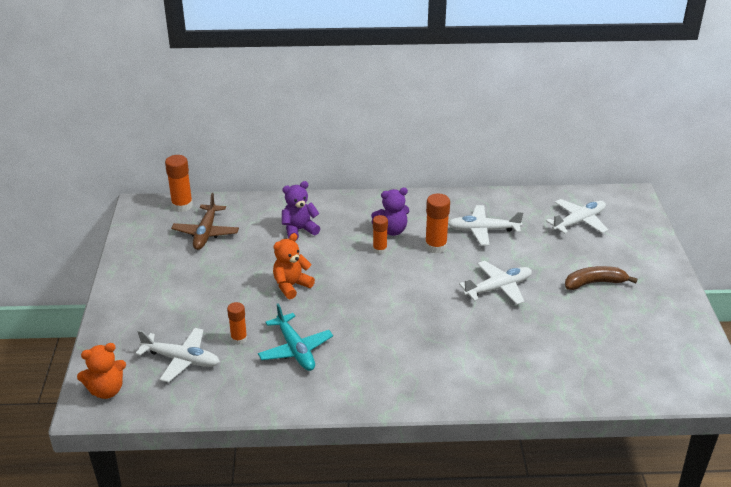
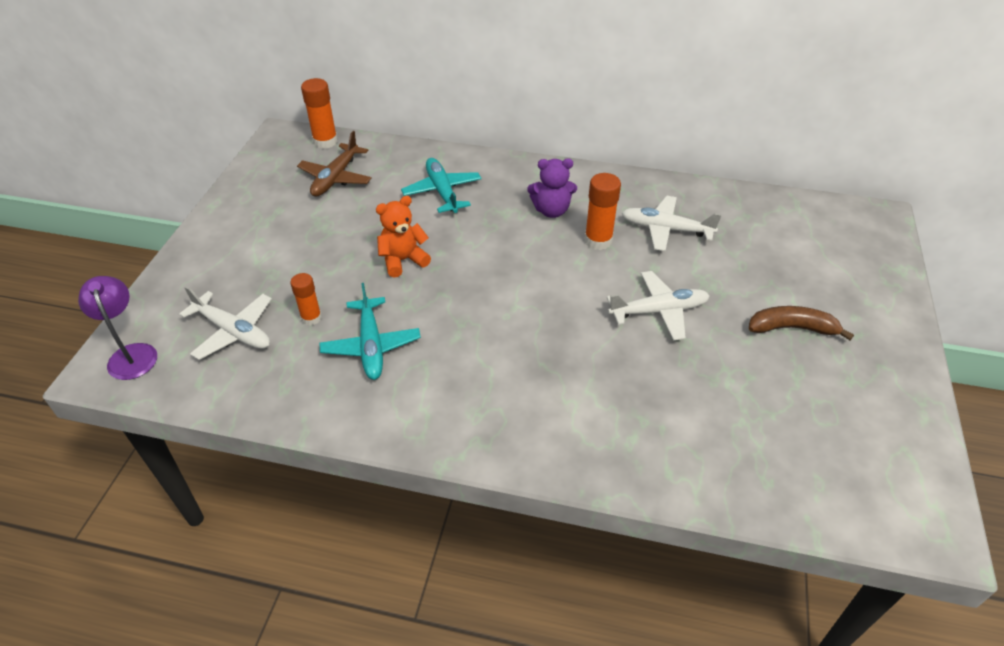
camera: 15 degrees right, 10 degrees up
orange teddy bear [77,343,126,399] -> purple lamp [78,276,157,380]
purple teddy bear [282,181,320,239] -> turquoise plane [401,158,482,213]
orange glue stick [373,215,388,254] -> none
white plane [546,199,608,234] -> none

